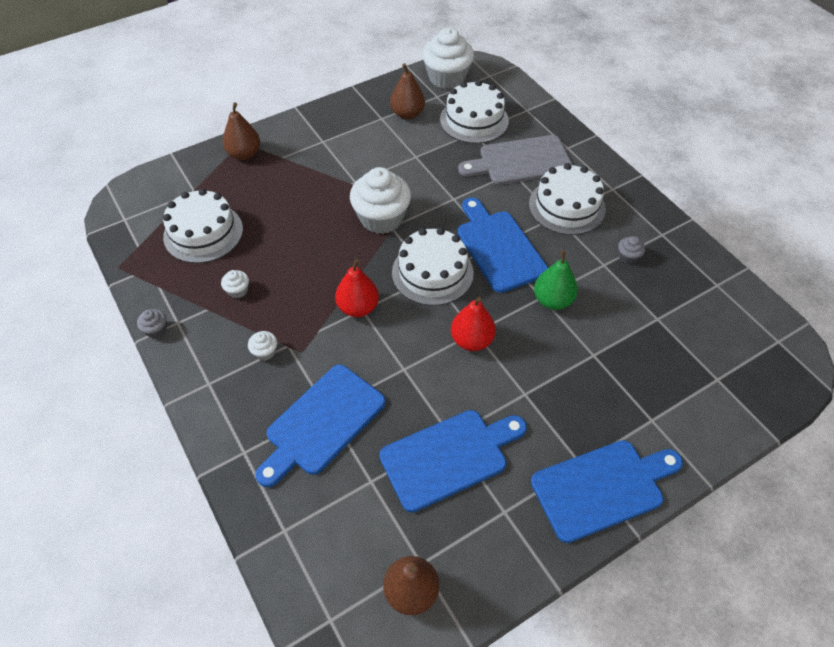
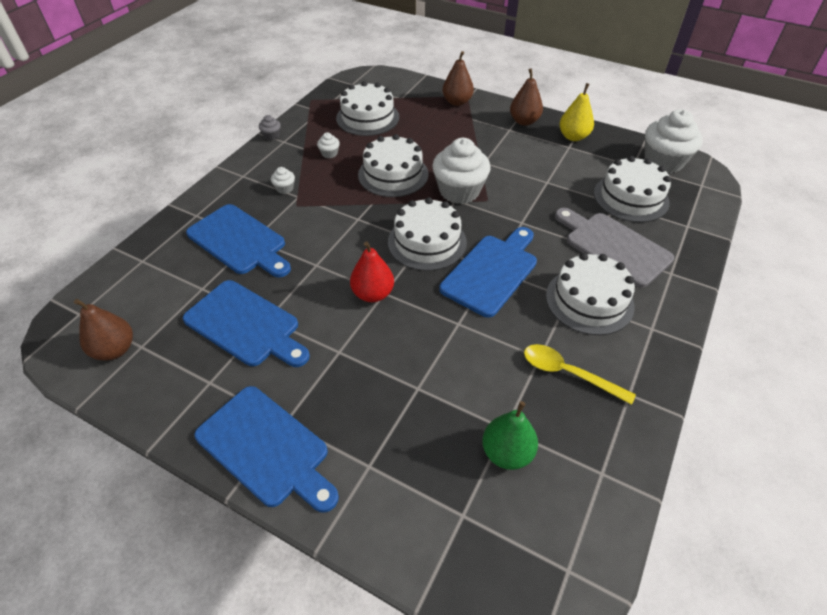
camera: 60 degrees right, 5 degrees down
blue cutting board [255,365,386,487] -> blue cutting board turned 150 degrees counterclockwise [186,204,291,278]
red pear [335,259,379,317] -> none
brown pear [390,63,425,119] -> brown pear moved to [510,68,543,126]
green pear [534,250,578,310] -> green pear moved to [482,401,538,470]
grey cupcake [618,236,645,264] -> yellow spoon [524,344,636,405]
none -> white cake [358,134,429,197]
none -> yellow pear [559,83,594,141]

